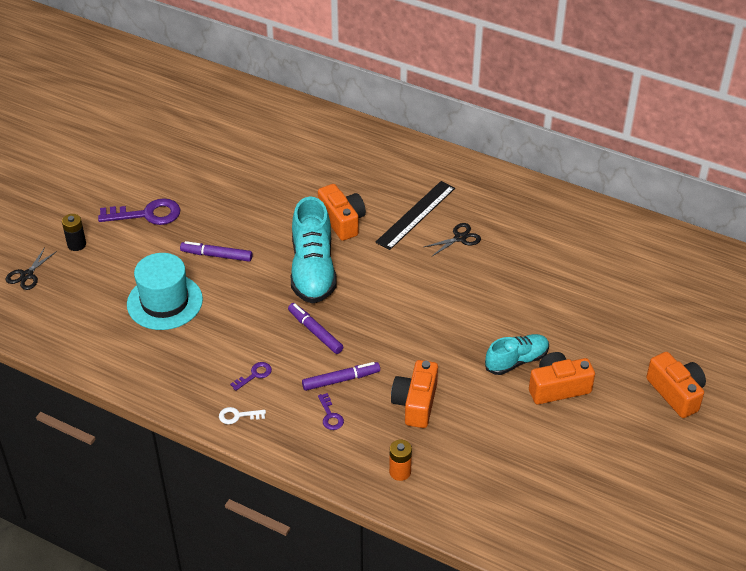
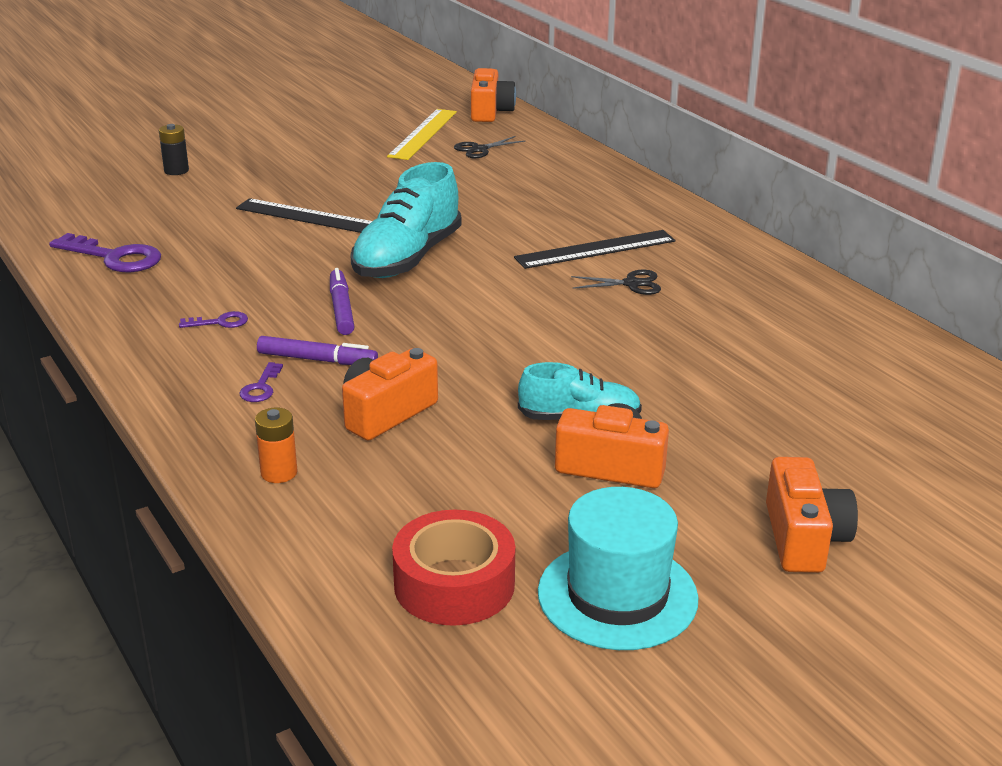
camera: 30 degrees right, 15 degrees down
black scissors [6,247,57,290] -> black scissors moved to [454,136,525,158]
purple key [98,198,181,225] -> purple key moved to [49,233,161,272]
turquoise hat [127,253,203,330] -> turquoise hat moved to [538,487,699,650]
purple marker [180,241,253,262] -> black ruler [236,198,372,233]
white key [219,407,266,424] -> none
orange camera [318,184,366,241] -> orange camera moved to [471,68,516,122]
none -> yellow ruler [387,109,457,160]
none -> red tape [392,510,515,626]

